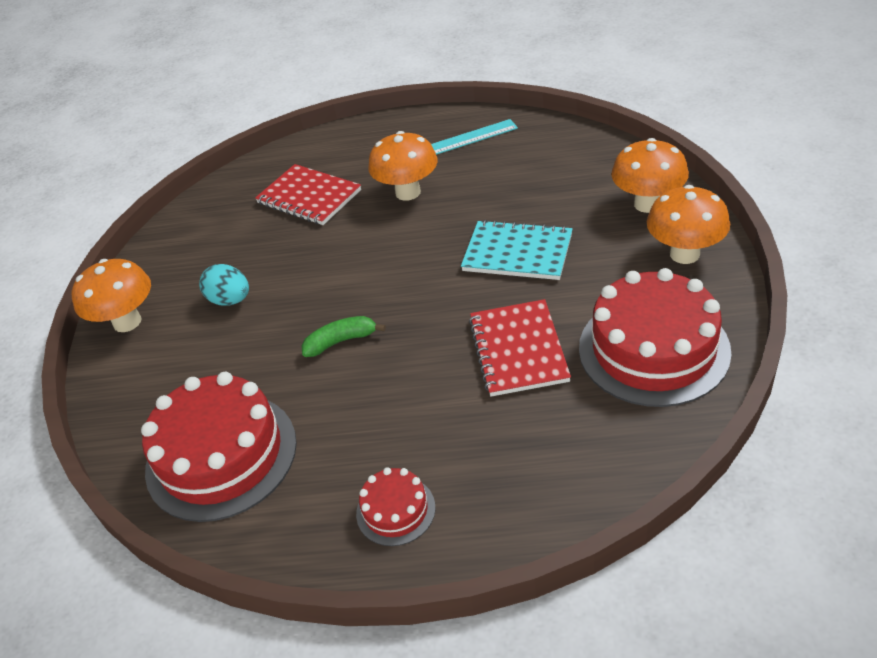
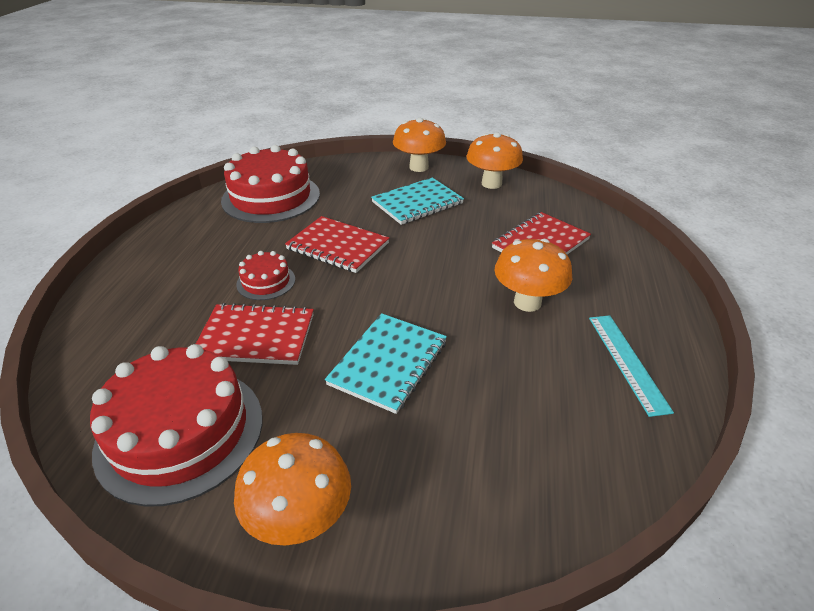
camera: 95 degrees right, 5 degrees down
turquoise egg [199,264,249,305] -> turquoise notebook [371,178,464,225]
green banana [301,316,386,357] -> red notebook [285,216,389,273]
red cake [356,467,436,546] -> red cake moved to [236,251,295,300]
orange mushroom [611,138,689,213] -> orange mushroom moved to [466,132,523,189]

